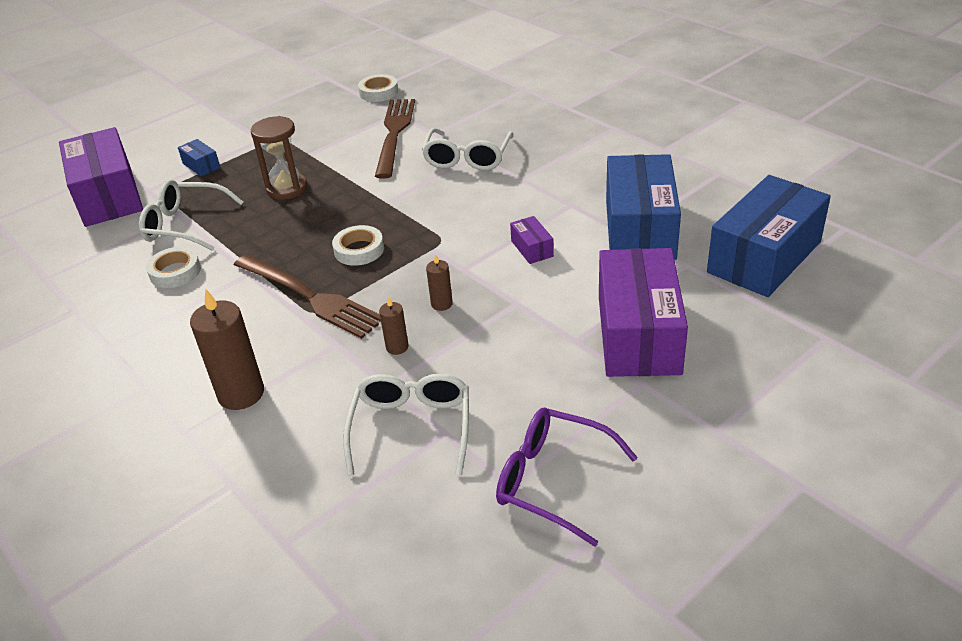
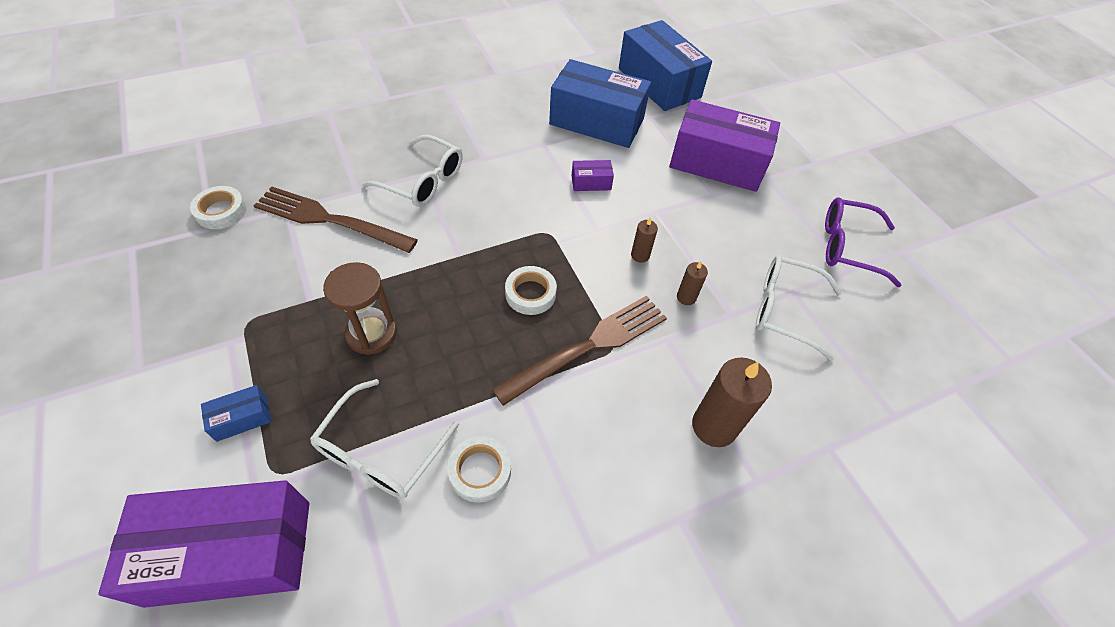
camera: 80 degrees left, 15 degrees up
purple glasses [496,408,638,546] -> purple glasses turned 60 degrees clockwise [825,198,901,287]

